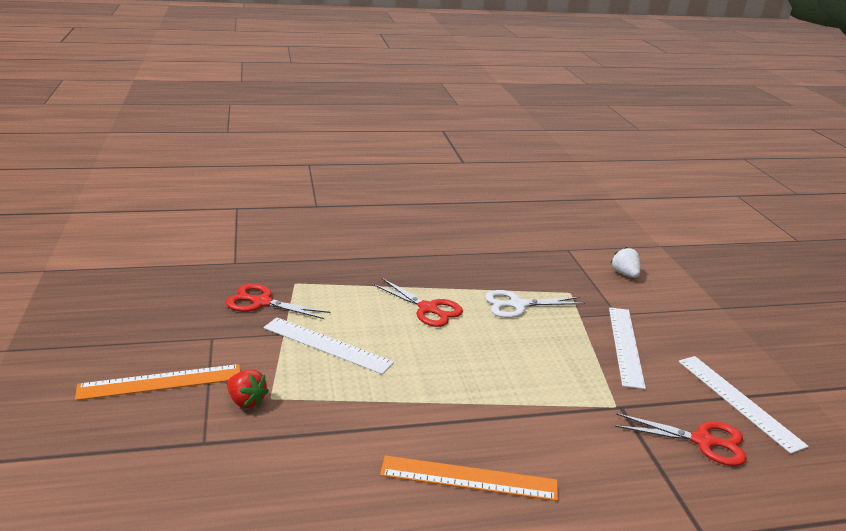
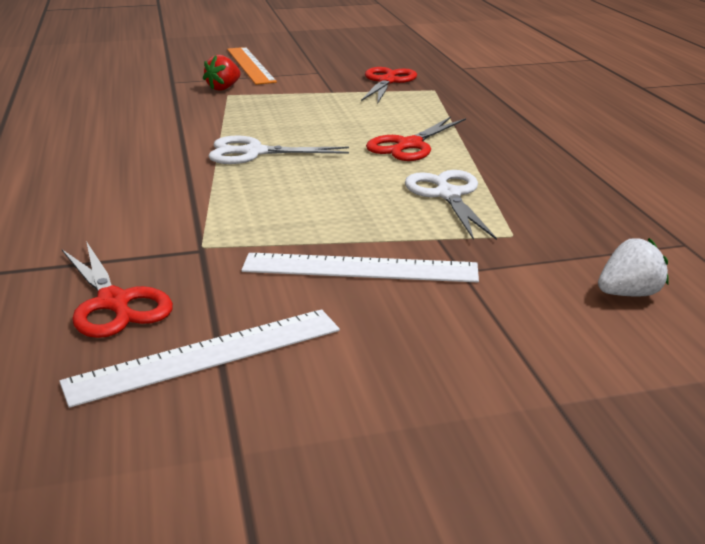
camera: 90 degrees right, 0 degrees up
white ruler [263,317,394,374] -> none
orange ruler [380,455,558,501] -> none
red scissors [615,413,747,466] -> red scissors turned 45 degrees counterclockwise [62,241,173,338]
none -> white scissors [208,136,349,164]

